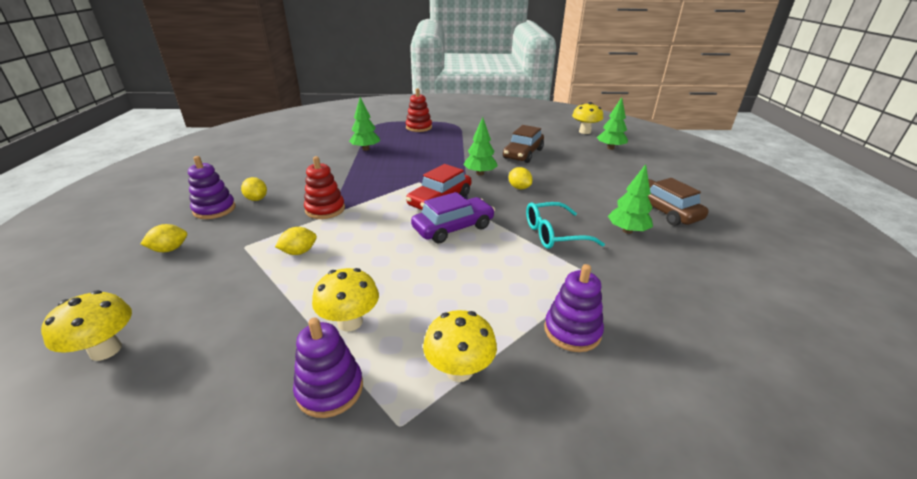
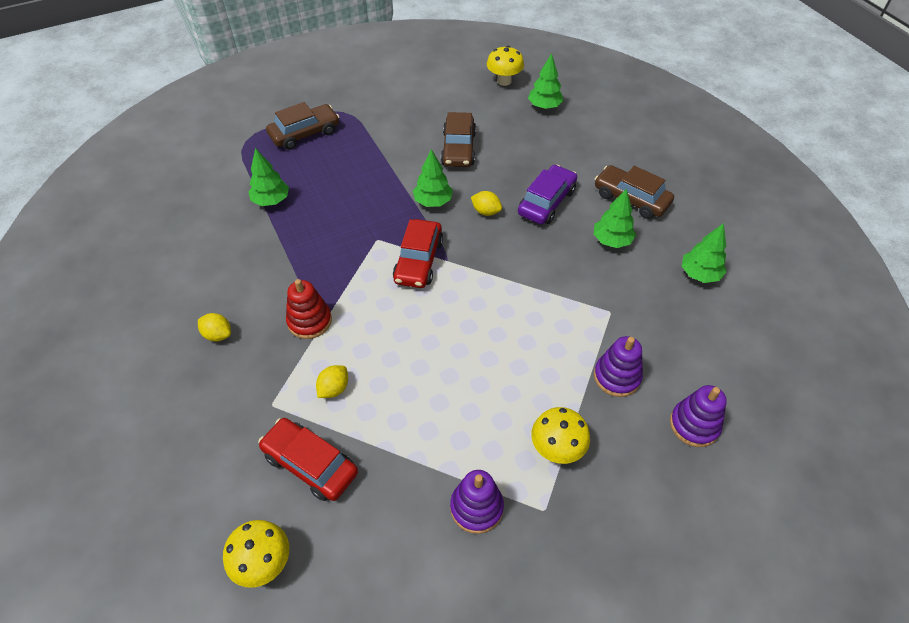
camera: 25 degrees left, 20 degrees up
yellow lemon [140,224,187,252] -> none
purple stacking toy [188,156,236,219] -> purple stacking toy moved to [670,385,727,447]
yellow mushroom [312,268,379,331] -> none
red stacking toy [406,88,432,132] -> brown car [266,102,340,150]
purple car [411,192,495,244] -> purple car moved to [518,165,577,224]
turquoise glasses [526,202,605,249] -> none
none -> red car [258,418,358,501]
none -> green tree [682,223,727,283]

